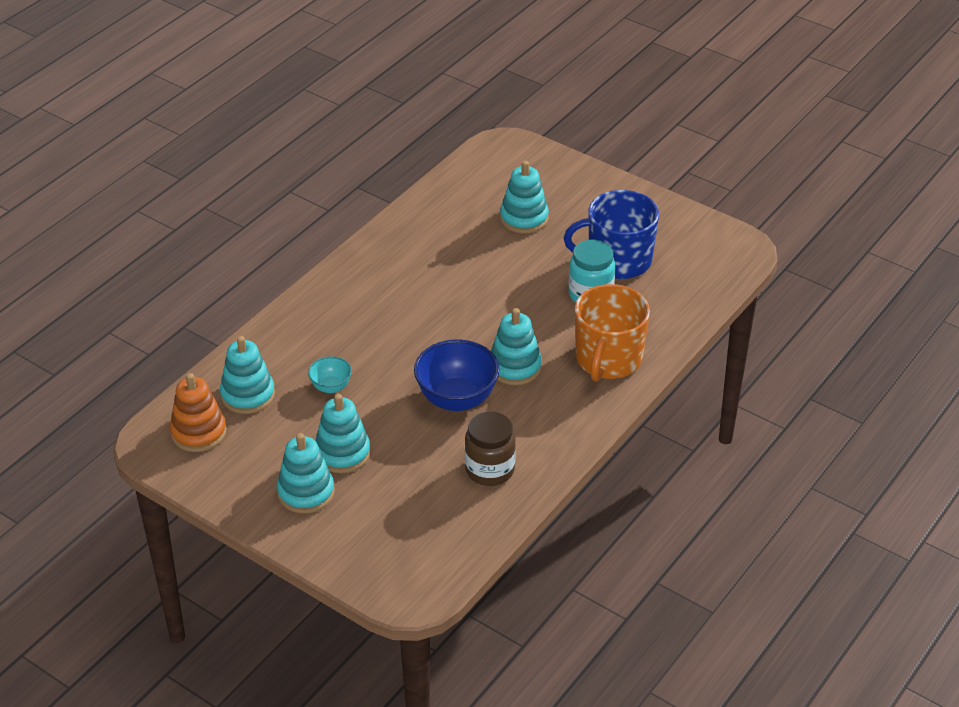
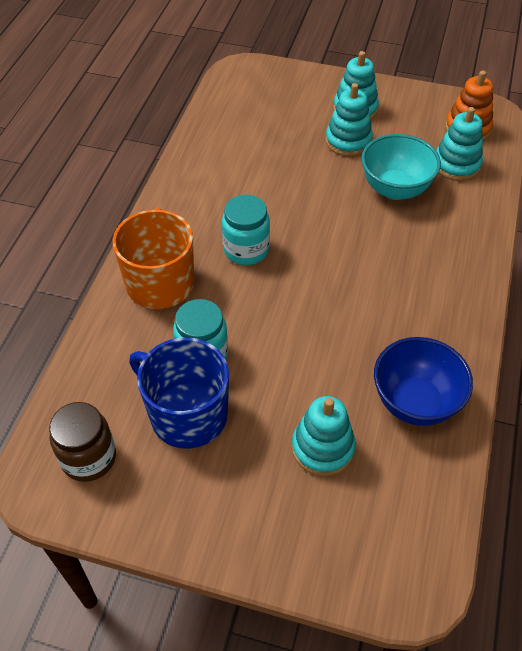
camera: 160 degrees right, 10 degrees up
turquoise bowl [308,356,352,393] -> turquoise bowl [361,134,441,200], size x1.93
blue bowl [414,339,500,411] -> blue bowl moved to [374,337,473,426]
brown jar [465,411,516,486] -> brown jar moved to [49,402,116,482]
turquoise stacking toy [491,308,542,385] -> turquoise jar [222,195,270,265]
blue mug [564,190,659,279] -> blue mug turned 120 degrees counterclockwise [129,337,229,449]

